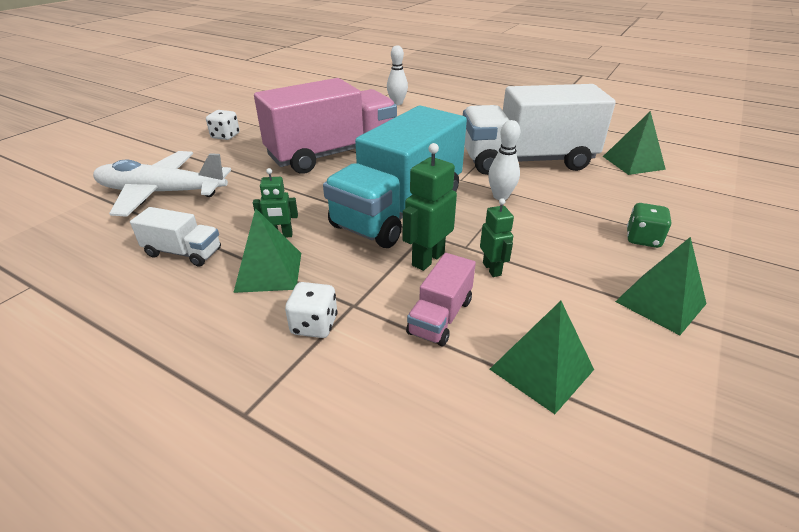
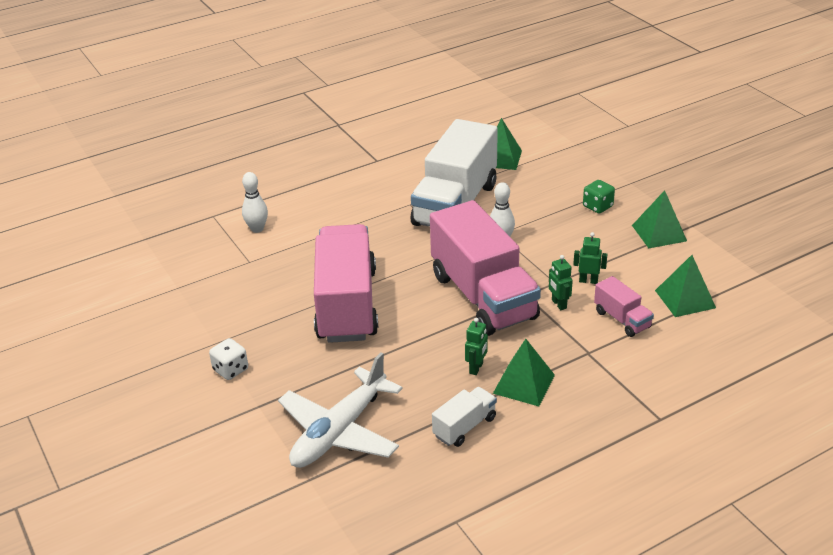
camera: 60 degrees left, 0 degrees up
white dice [285,282,338,338] -> none
turquoise truck [323,106,467,248] -> pink truck [430,200,541,336]
green robot [403,143,457,271] -> green robot [549,255,573,310], size x0.64

